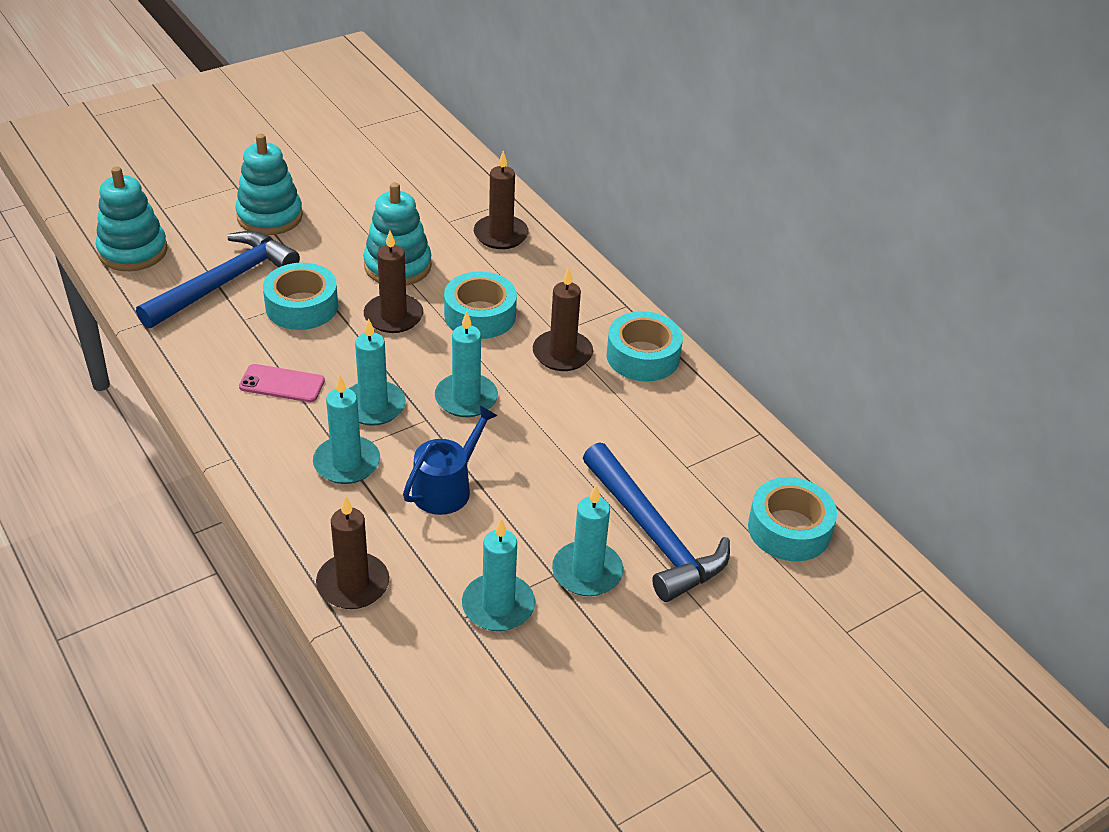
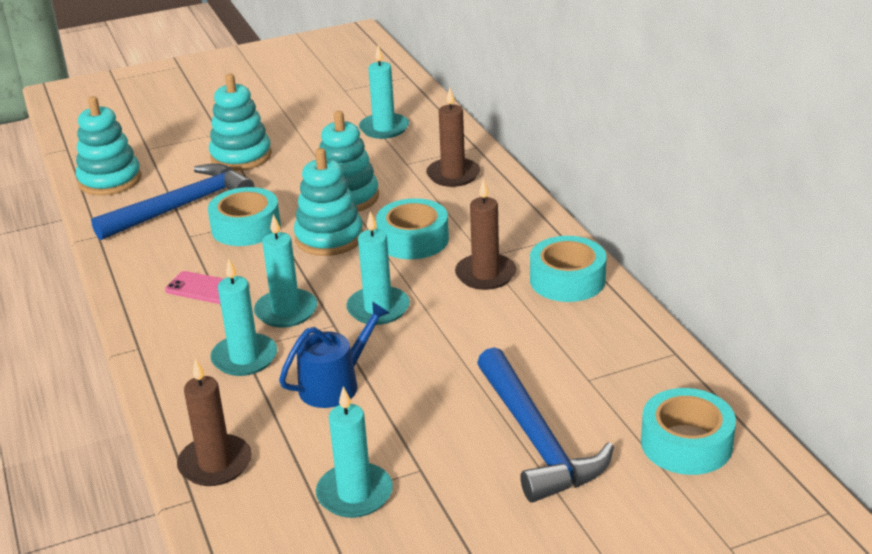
camera: 15 degrees right, 10 degrees down
brown candle [364,231,423,333] -> turquoise stacking toy [294,148,363,256]
turquoise candle [552,485,623,596] -> turquoise candle moved to [359,45,409,139]

